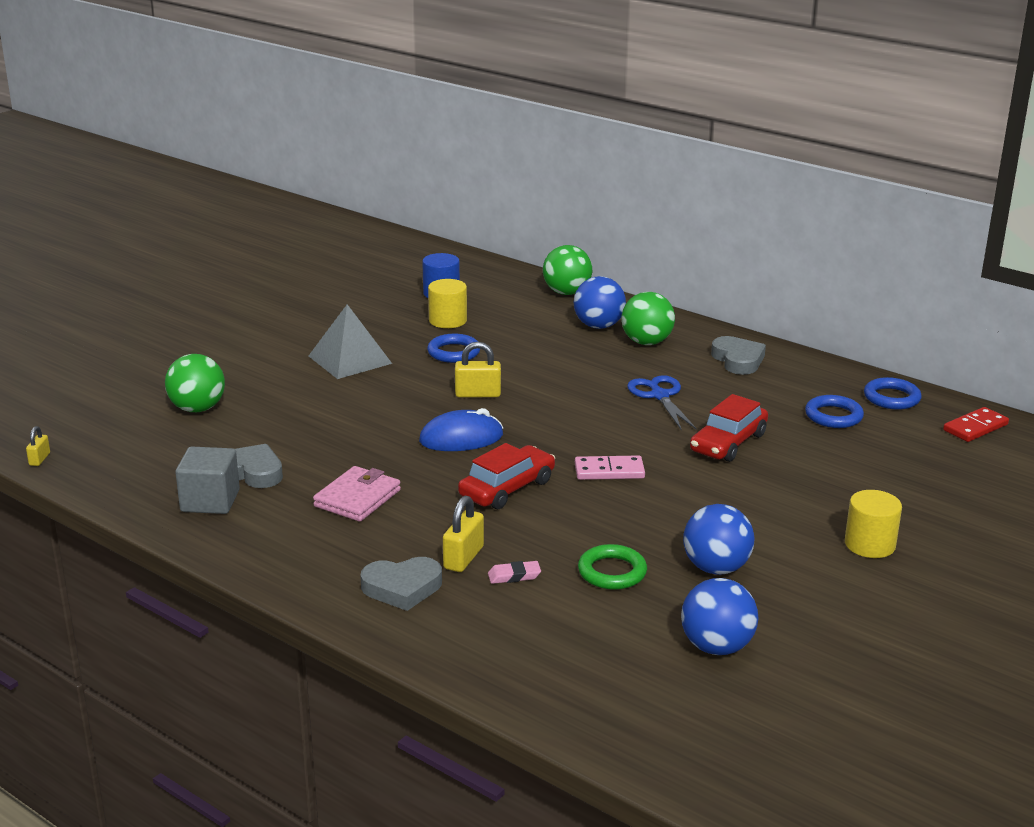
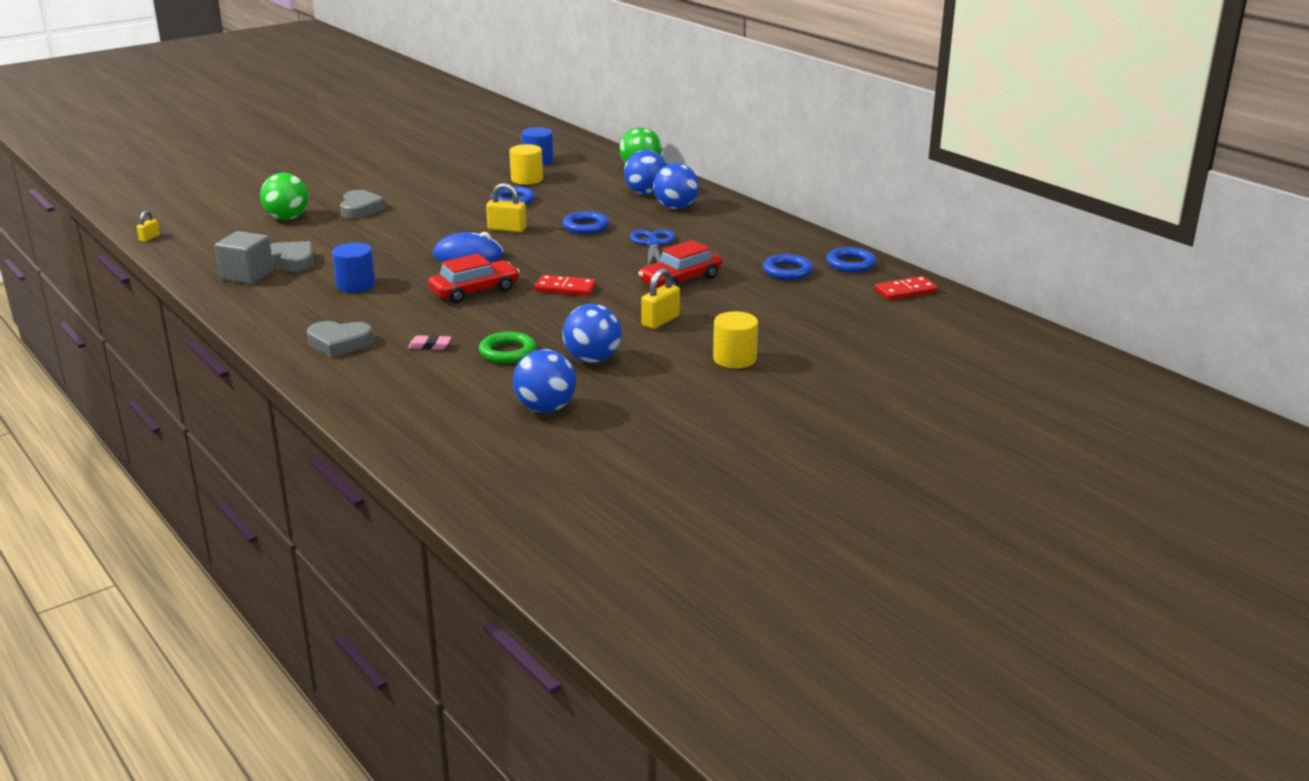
camera: 15 degrees right, 0 degrees up
grey pyramid [309,304,392,379] -> none
pink wallet [313,466,401,522] -> blue cylinder [332,243,375,293]
yellow padlock [443,496,484,572] -> yellow padlock moved to [641,268,680,329]
pink domino [575,455,645,480] -> red domino [535,275,596,296]
green ball [622,292,675,345] -> blue ball [653,163,699,209]
grey heart [711,336,766,375] -> grey heart moved to [340,190,386,219]
none -> blue ring [562,211,609,234]

